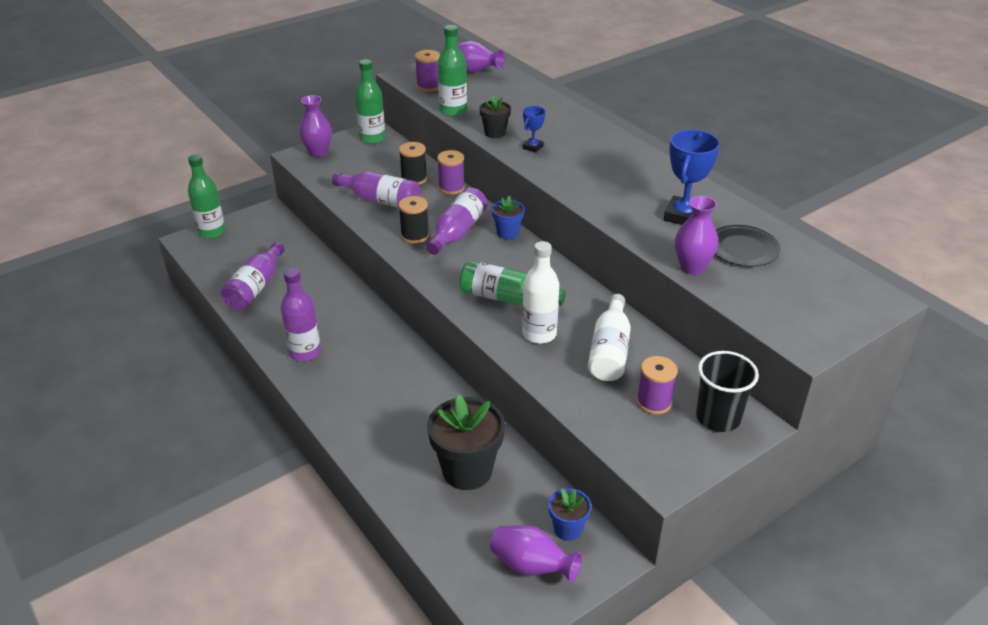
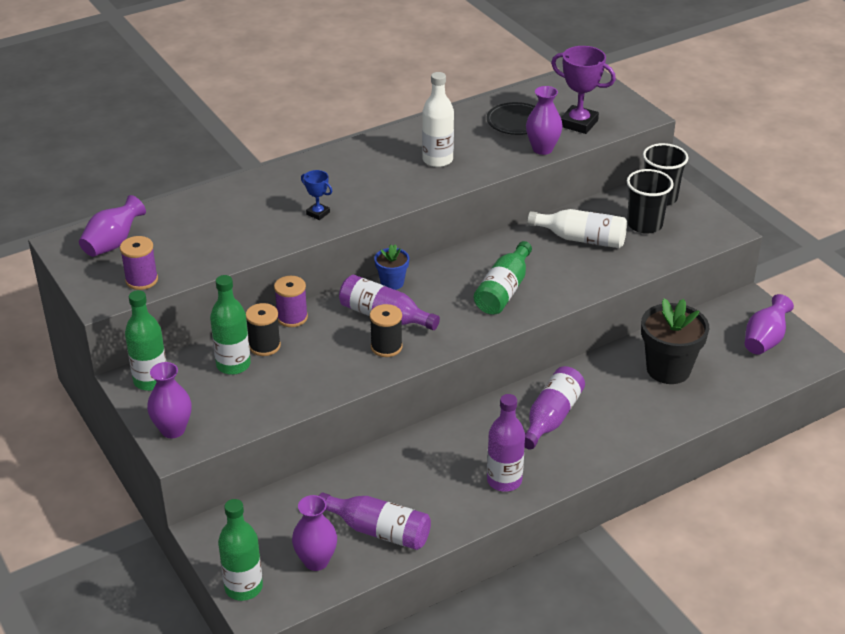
camera: 85 degrees left, 0 degrees up
purple bottle [332,172,420,208] -> purple bottle moved to [524,366,585,450]
green bottle [438,25,467,117] -> green bottle moved to [210,275,251,375]
black flower pot [479,96,511,138] -> none
white bottle [522,241,559,344] -> white bottle moved to [422,72,454,167]
blue flower pot [549,488,592,541] -> none
purple spool [636,356,678,415] -> black cup [627,169,674,234]
blue trophy [664,130,720,225] -> none
none -> purple vase [292,495,337,571]
none -> purple trophy [551,46,616,134]

